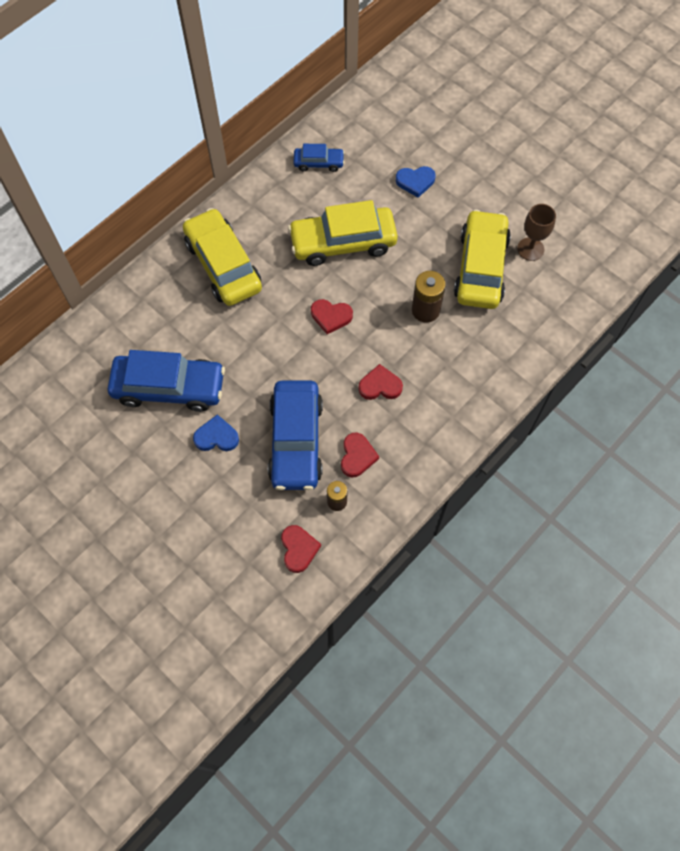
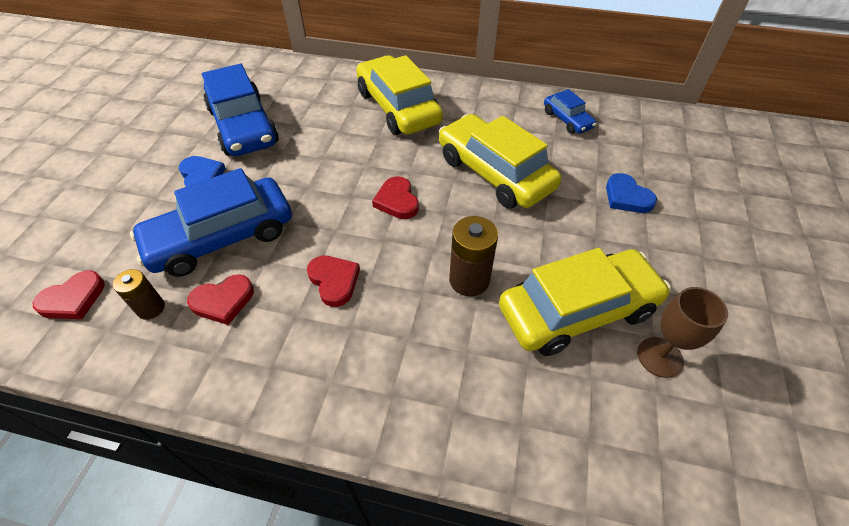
camera: 60 degrees right, 15 degrees down
yellow car [183,208,262,306] -> yellow car turned 60 degrees counterclockwise [356,55,443,135]

